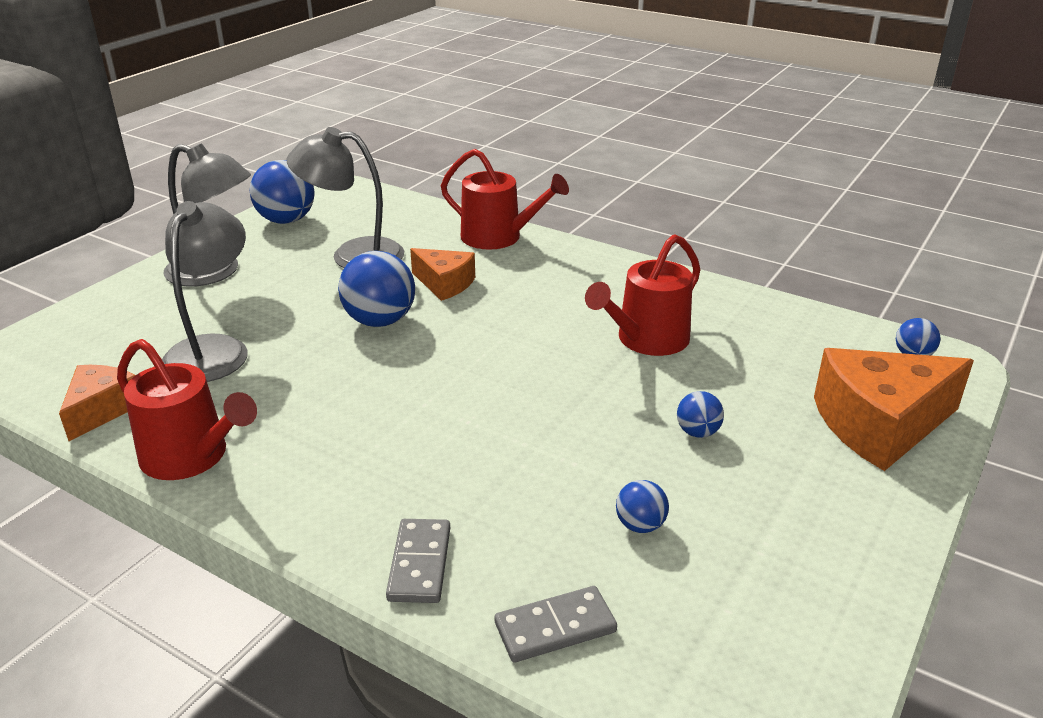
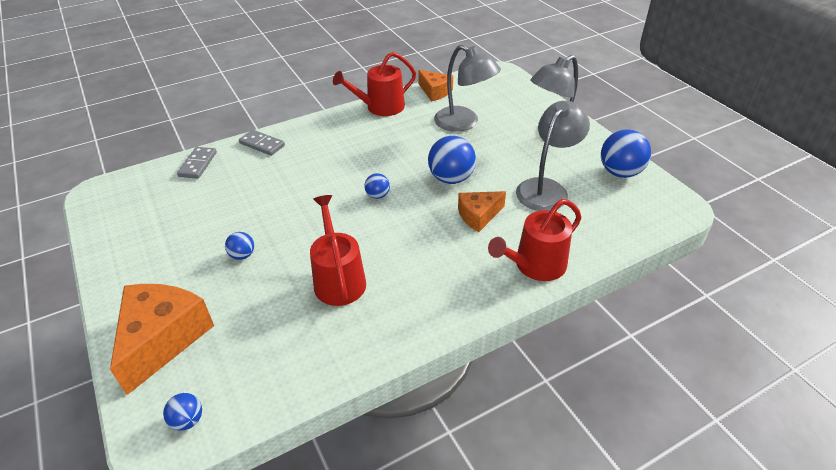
camera: 120 degrees right, 10 degrees up
blue ball [616,480,669,533] -> blue ball moved to [365,173,390,199]

